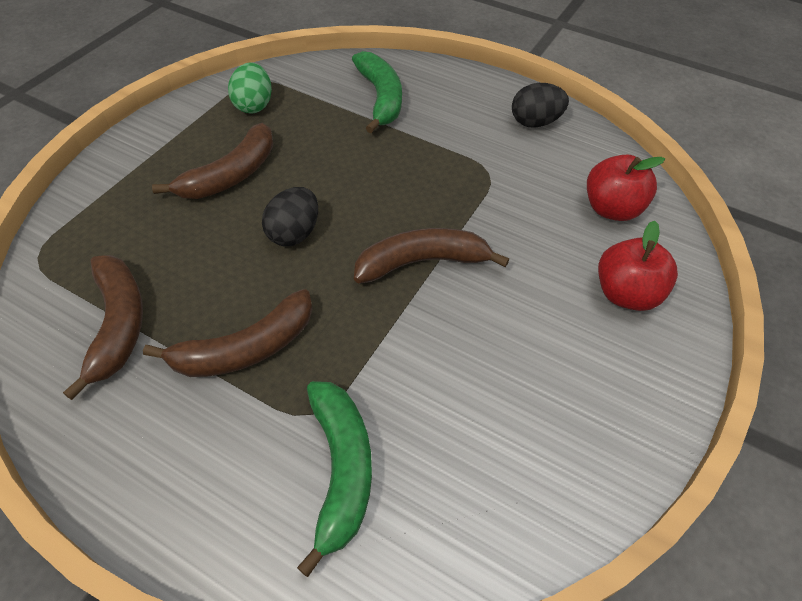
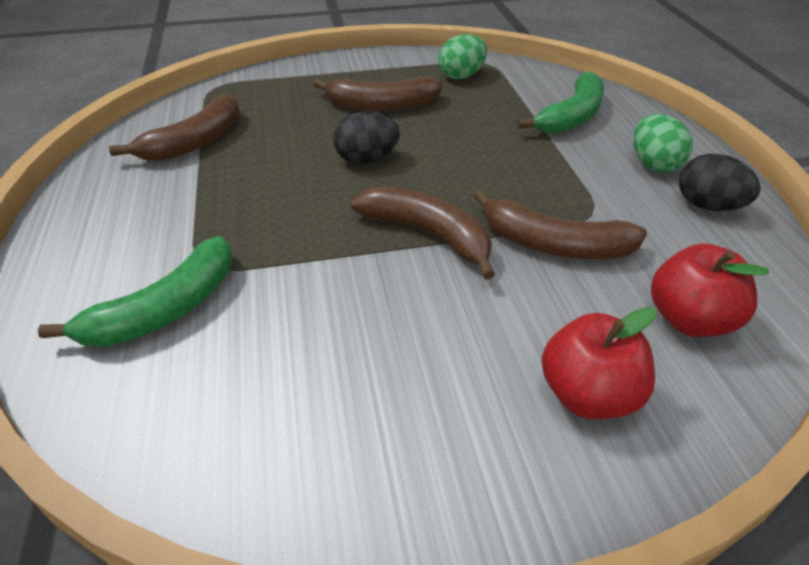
camera: 50 degrees right, 10 degrees down
brown banana [143,289,312,377] -> brown banana moved to [473,189,647,259]
none -> green egg [633,114,693,172]

